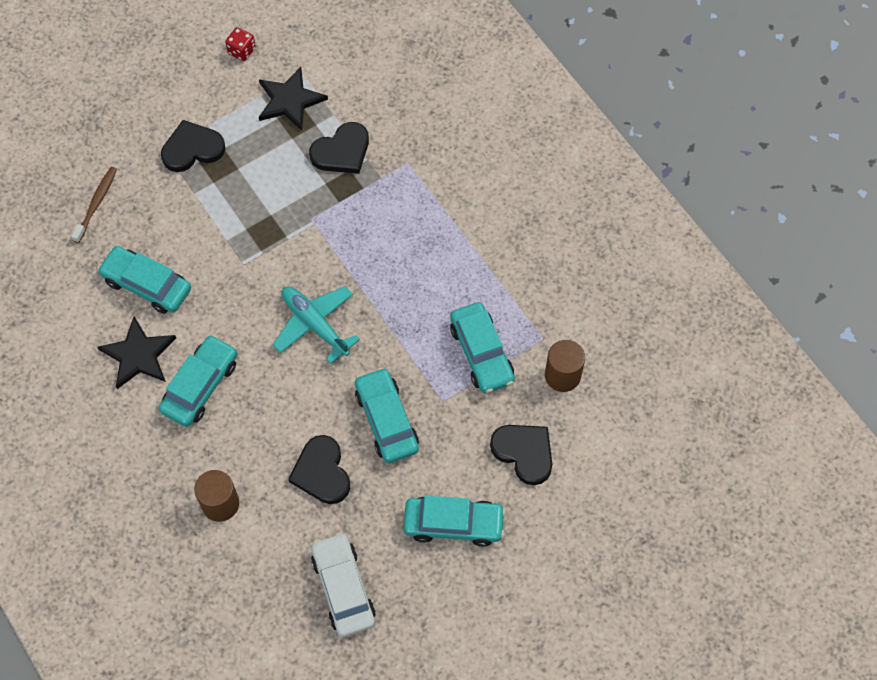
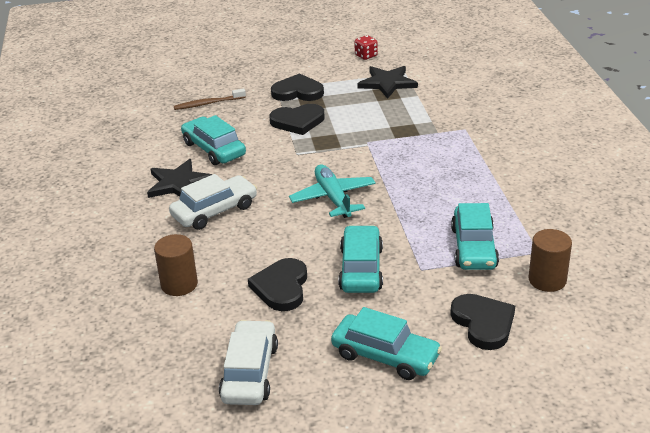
camera: 25 degrees right, 30 degrees down
brown toothbrush [71,167,117,243] -> brown toothbrush turned 150 degrees counterclockwise [174,88,246,110]
turquoise car [159,335,238,427] -> white car [169,174,257,230]
black heart [309,122,369,174] -> black heart moved to [270,104,324,135]

